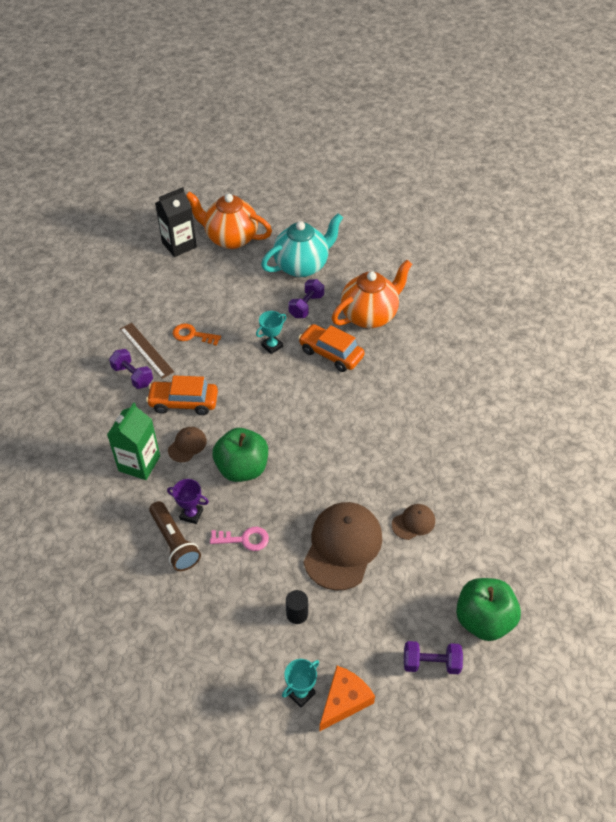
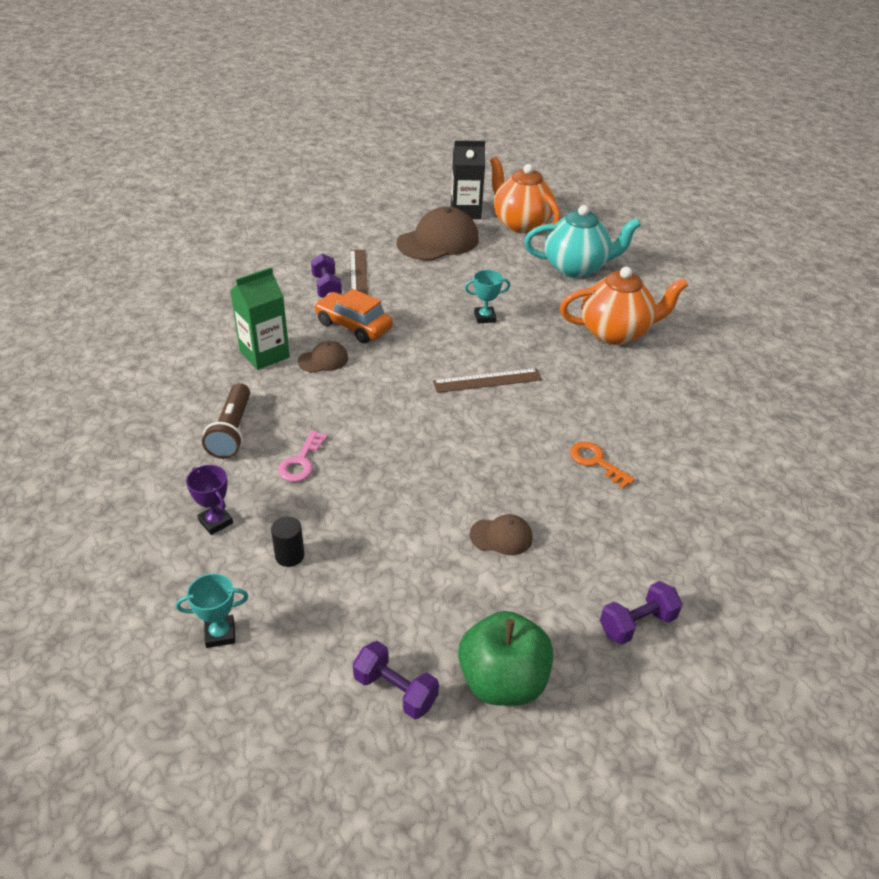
camera: 30 degrees right, 10 degrees down
purple trophy [167,479,209,524] -> purple trophy moved to [186,465,233,535]
orange key [172,323,221,346] -> orange key moved to [570,441,635,489]
pink key [210,527,269,551] -> pink key turned 75 degrees clockwise [278,430,328,482]
green apple [212,428,268,482] -> none
purple dumbbell [288,279,324,318] -> purple dumbbell moved to [600,581,682,645]
orange car [298,324,365,372] -> none
brown cap [304,502,382,591] -> brown cap moved to [397,207,479,261]
orange cheese [320,666,375,731] -> none
none -> brown ruler [433,368,542,393]

